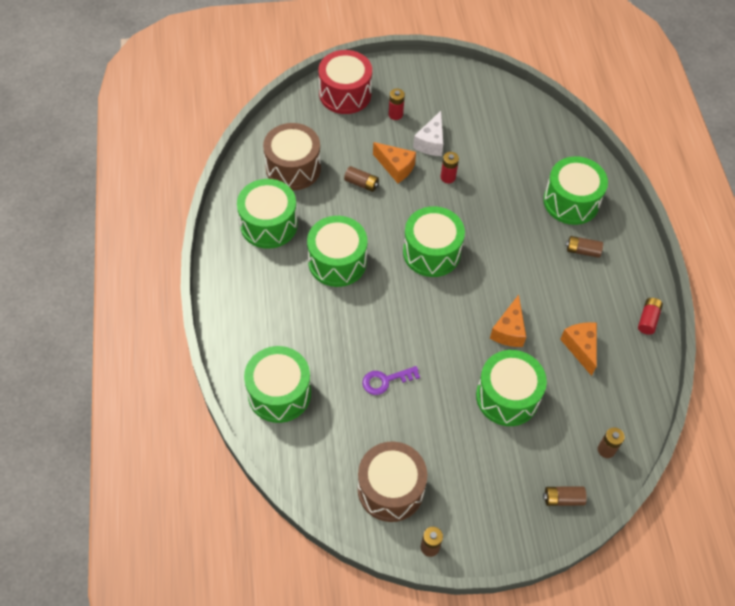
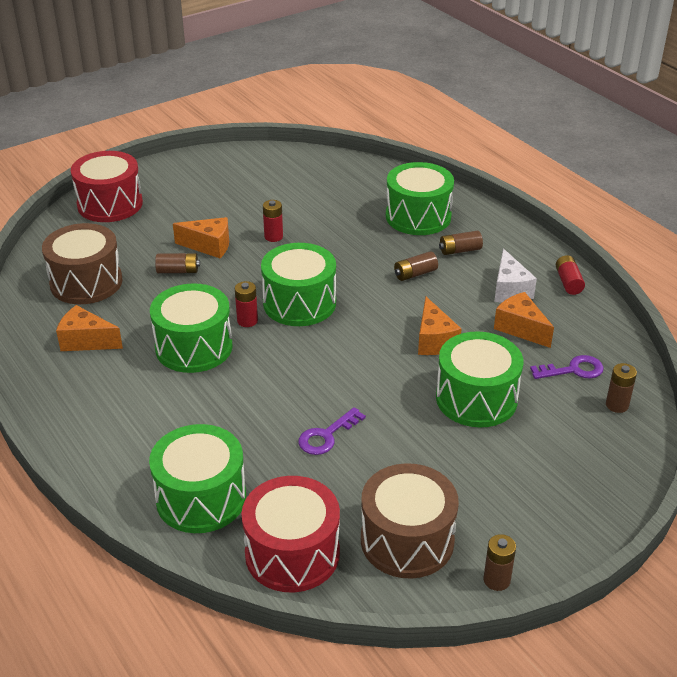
camera: 25 degrees left, 20 degrees down
green drum [237,179,298,249] -> orange cheese [56,305,123,351]
red battery [388,89,405,120] -> red battery moved to [235,281,258,327]
white cheese [413,111,443,156] -> white cheese moved to [494,249,537,303]
brown battery [543,486,587,506] -> brown battery moved to [394,251,438,281]
none -> red drum [242,476,340,593]
none -> purple key [530,355,604,379]

